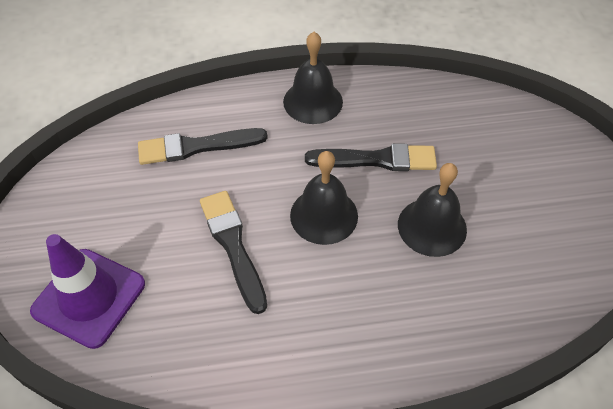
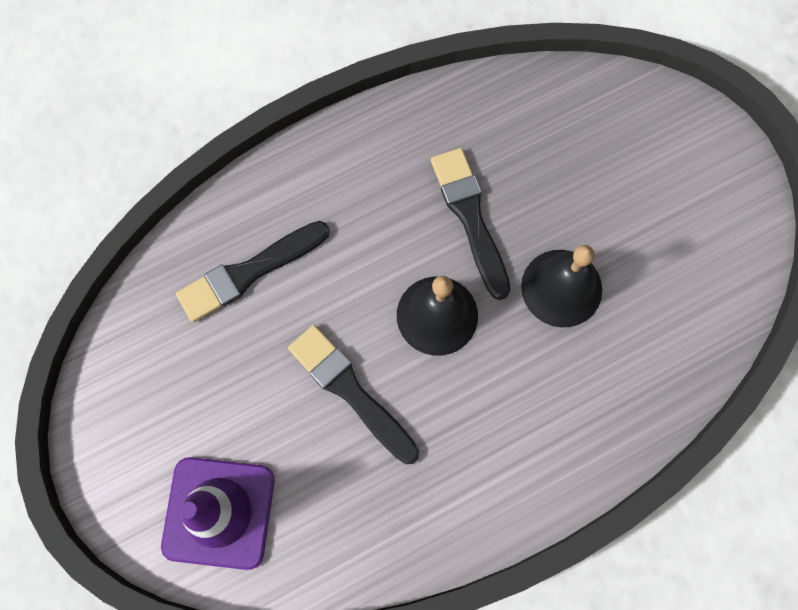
camera: 20 degrees left, 20 degrees up
black bell [283,32,343,124] -> none
black brush [305,144,437,171] -> black brush turned 90 degrees counterclockwise [431,148,511,300]

